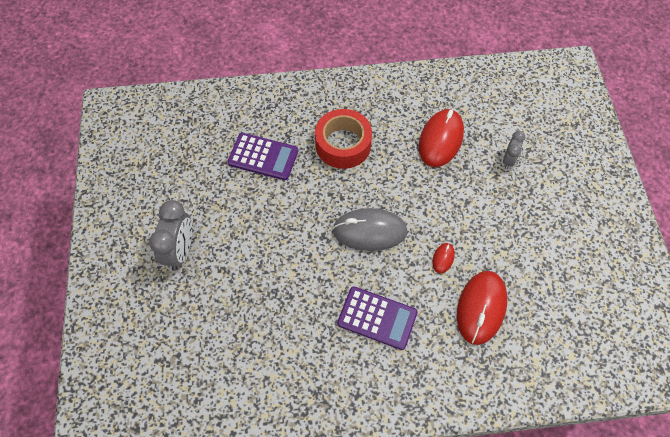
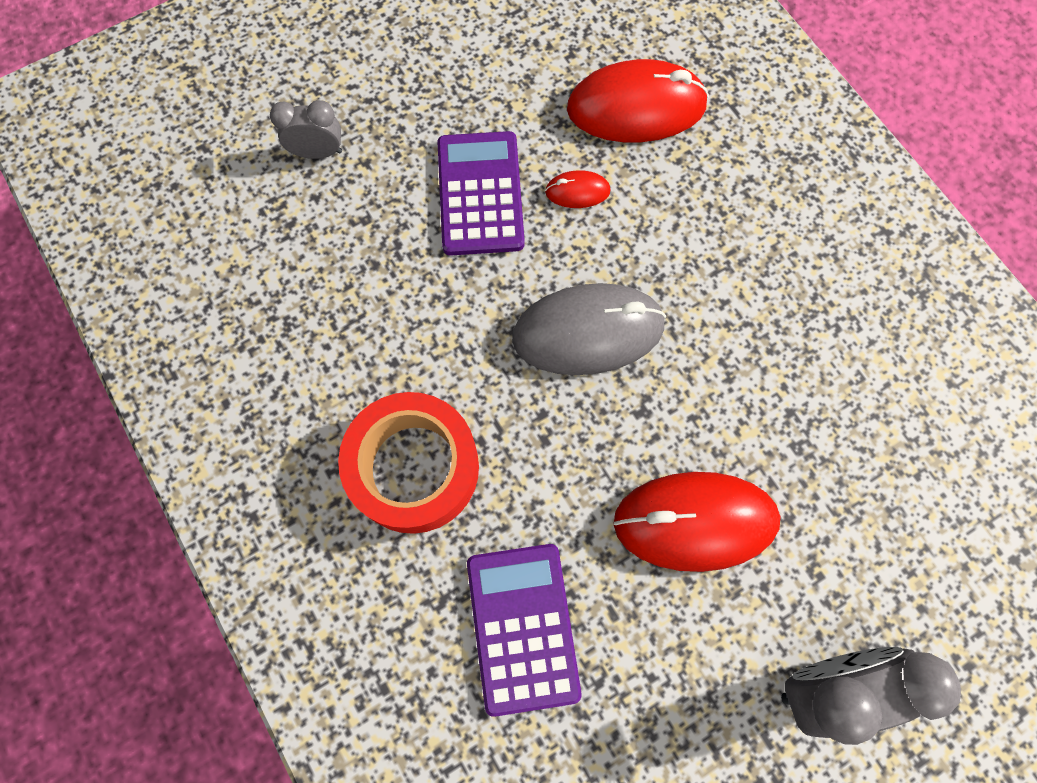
camera: 115 degrees left, 10 degrees up
grey mouse [332,208,407,251] -> grey mouse turned 75 degrees counterclockwise [512,283,666,375]
purple calculator [337,287,418,350] -> purple calculator moved to [437,131,525,255]
red mouse [419,109,464,167] -> red mouse moved to [613,472,781,572]

